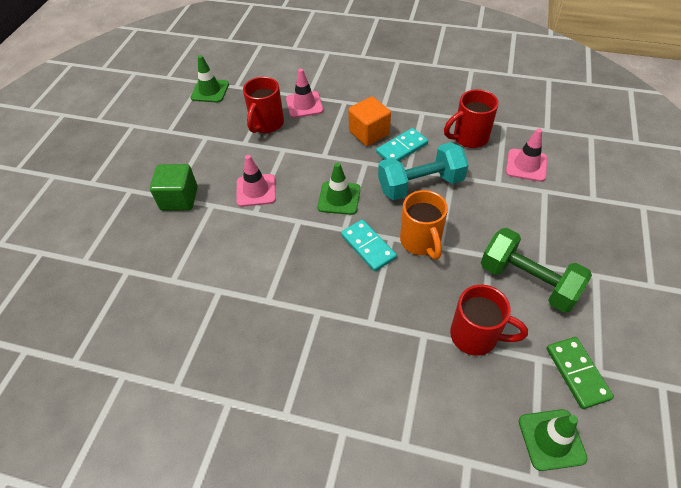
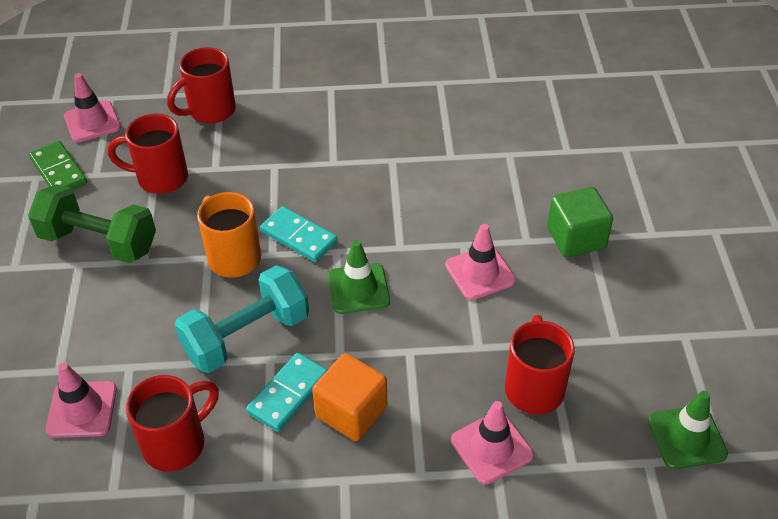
camera: 160 degrees right, 5 degrees down
green traffic cone [519,409,588,471] -> pink traffic cone [64,73,121,143]
none -> red mug [167,47,236,124]

